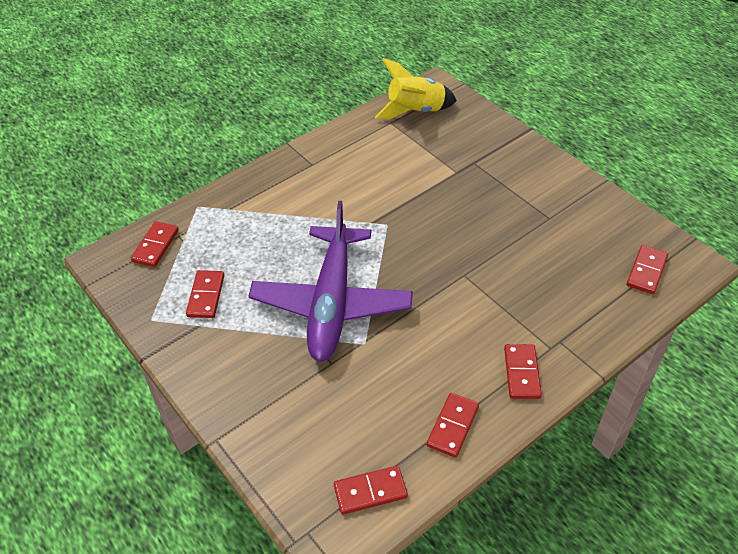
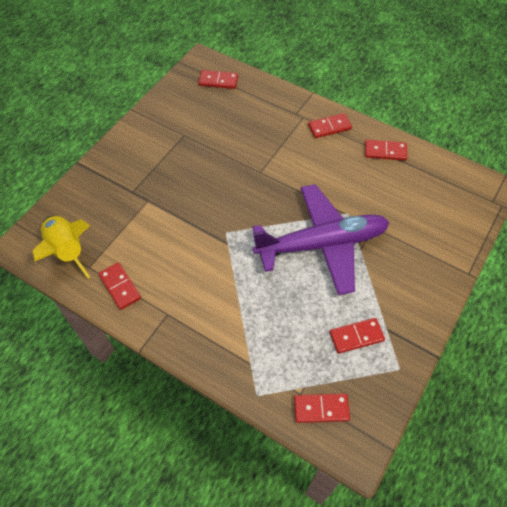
camera: 110 degrees left, 10 degrees up
red domino [334,466,408,514] -> red domino moved to [98,262,141,310]

